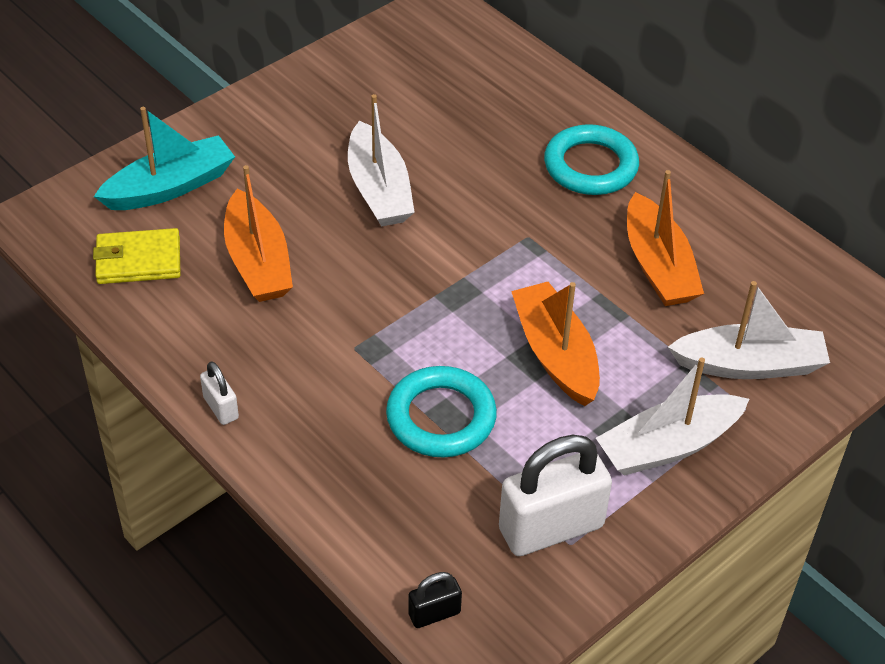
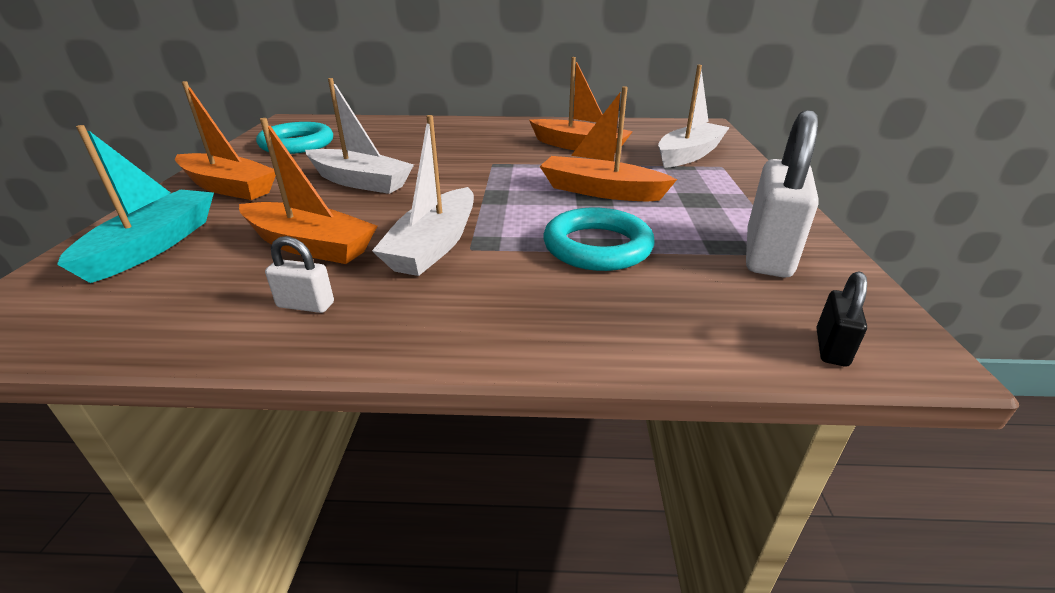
camera: 45 degrees left, 15 degrees down
yellow wallet [93,228,181,284] -> none
white padlock [200,361,239,425] -> white padlock moved to [265,236,334,313]
turquoise ring [544,124,639,195] -> turquoise ring moved to [256,122,333,154]
white boat [596,357,749,476] -> white boat moved to [372,115,474,276]
none -> orange boat [175,81,276,200]

